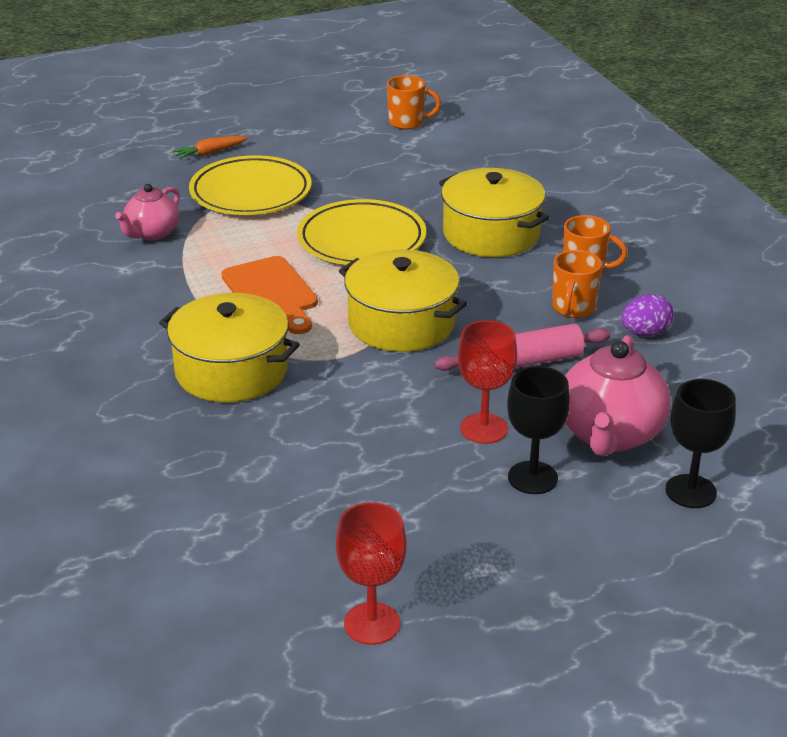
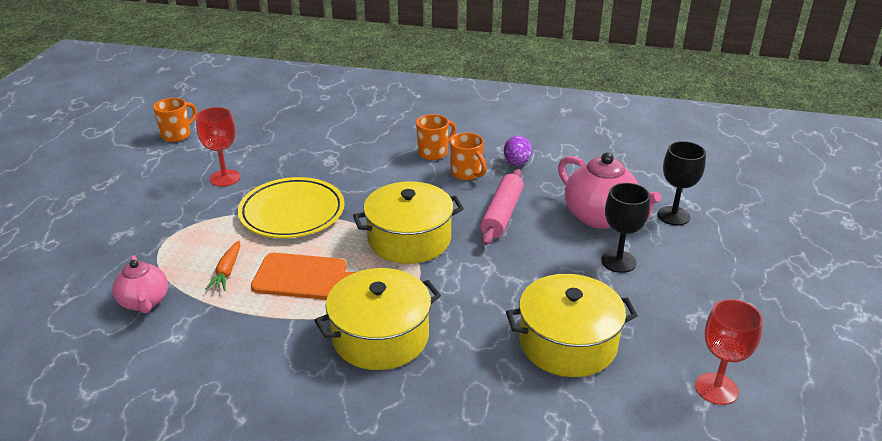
camera: 55 degrees left, 0 degrees up
orange carrot [172,136,248,160] -> orange carrot moved to [206,240,240,291]
yellow plate [189,155,312,215] -> none
yellow pot [439,168,549,257] -> yellow pot moved to [506,274,638,377]
red goblet [458,320,517,444] -> red goblet moved to [196,107,240,187]

